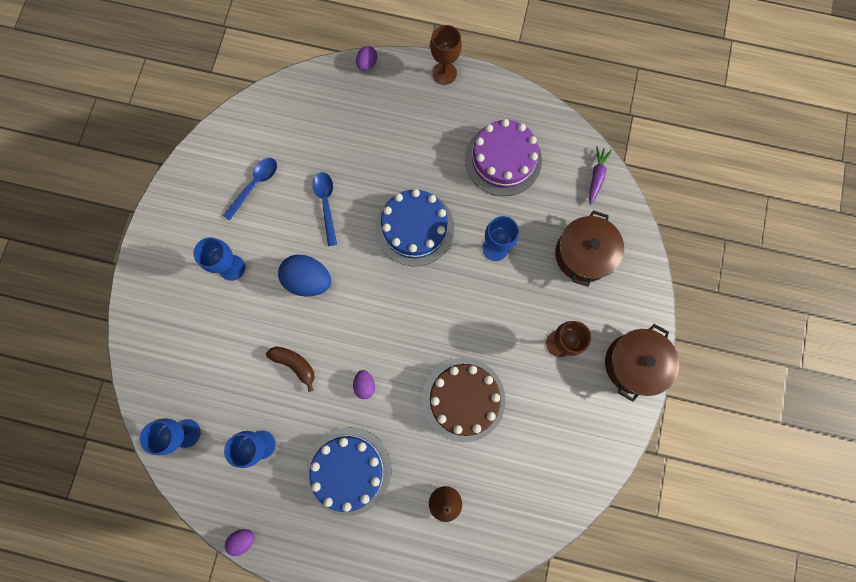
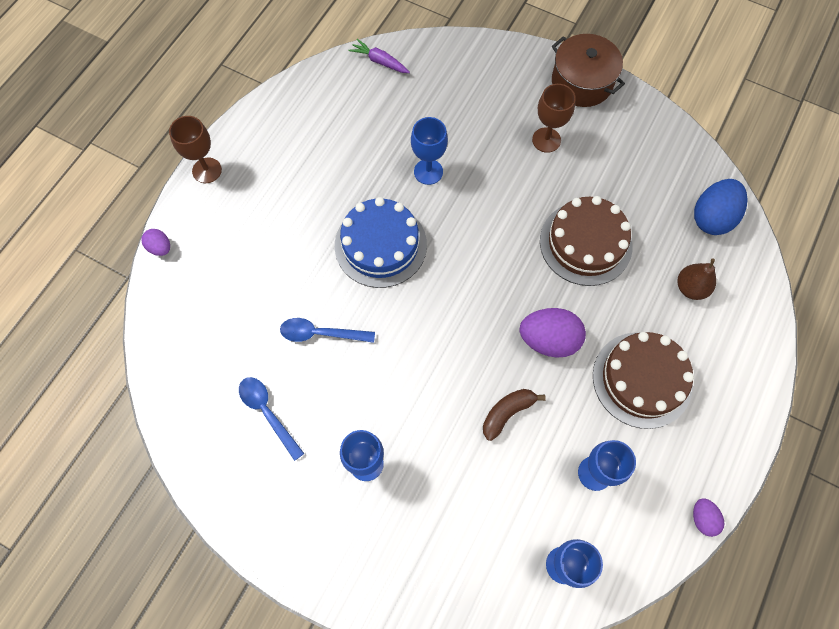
camera: 75 degrees left, 10 degrees down
blue egg [278,255,331,297] -> blue egg moved to [694,179,748,235]
blue cake [306,427,391,516] -> brown cake [593,332,694,429]
purple egg [353,370,375,399] -> purple egg [519,308,586,358], size x1.90
purple cake [465,119,542,196] -> none
brown pot [555,210,624,287] -> none

